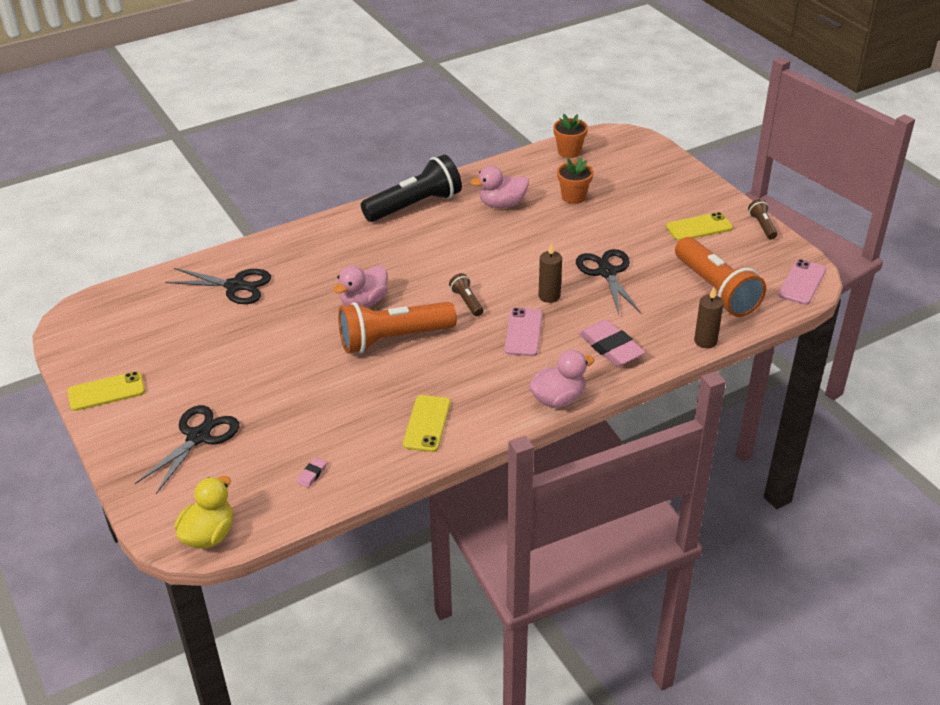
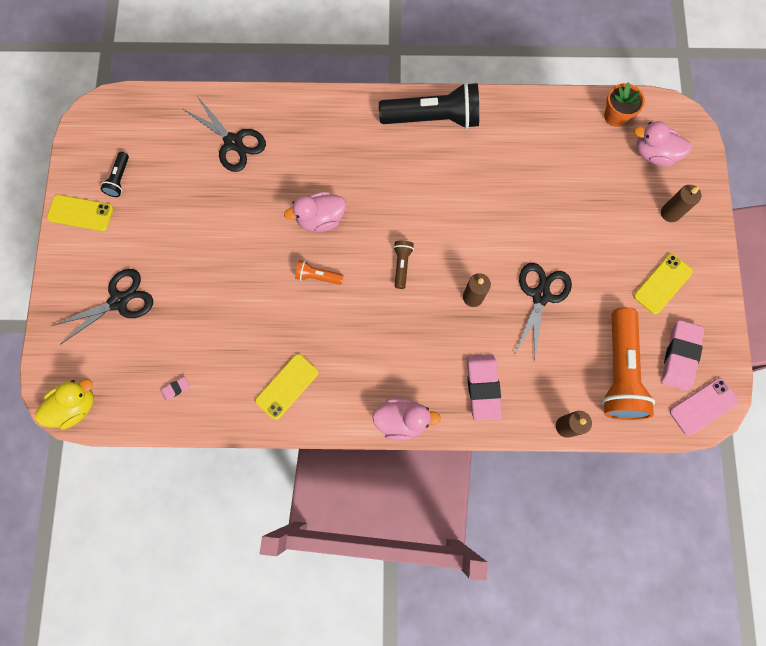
camera: 30 degrees right, 35 degrees up
orange flashlight [338,302,457,354] -> orange flashlight [295,260,344,285], size x0.45
pink duck [471,166,529,208] -> pink duck moved to [634,121,692,166]
pink phone [504,308,543,356] -> none
orange flower pot [557,158,593,204] -> none
yellow phone [666,212,733,241] -> yellow phone turned 60 degrees counterclockwise [633,254,693,314]
brown flashlight [748,199,778,239] -> none
none -> black flashlight [101,152,129,197]
none -> brown candle [661,185,701,222]
none -> pink eraser [661,320,704,391]

